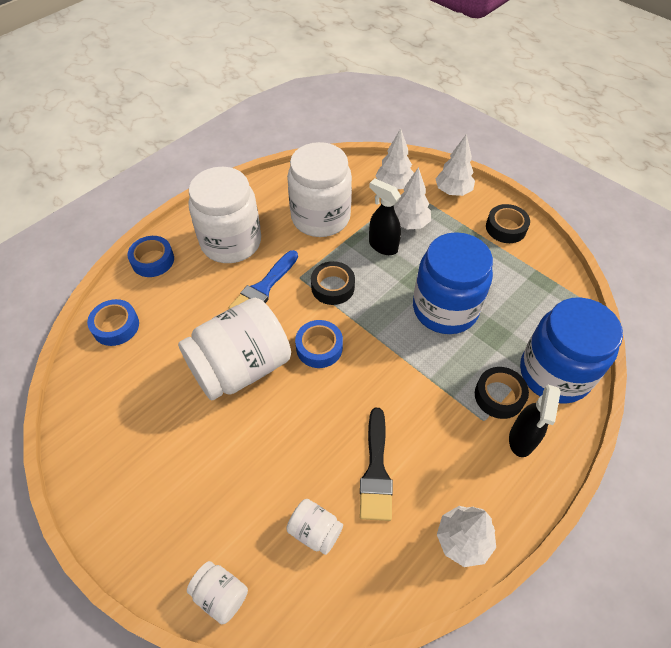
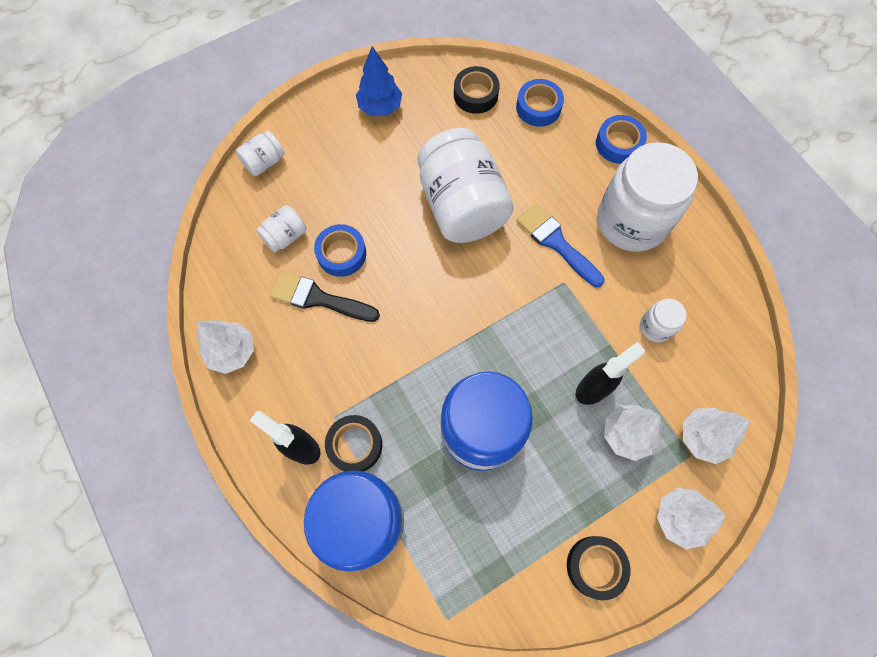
camera: 105 degrees right, 15 degrees up
white jar [287,142,352,237] -> white jar [640,299,686,342], size x0.44
blue tape [295,320,343,368] -> blue tape moved to [314,224,366,277]
black tape [311,261,355,305] -> black tape moved to [454,66,500,114]
none -> blue tree [356,46,402,116]

